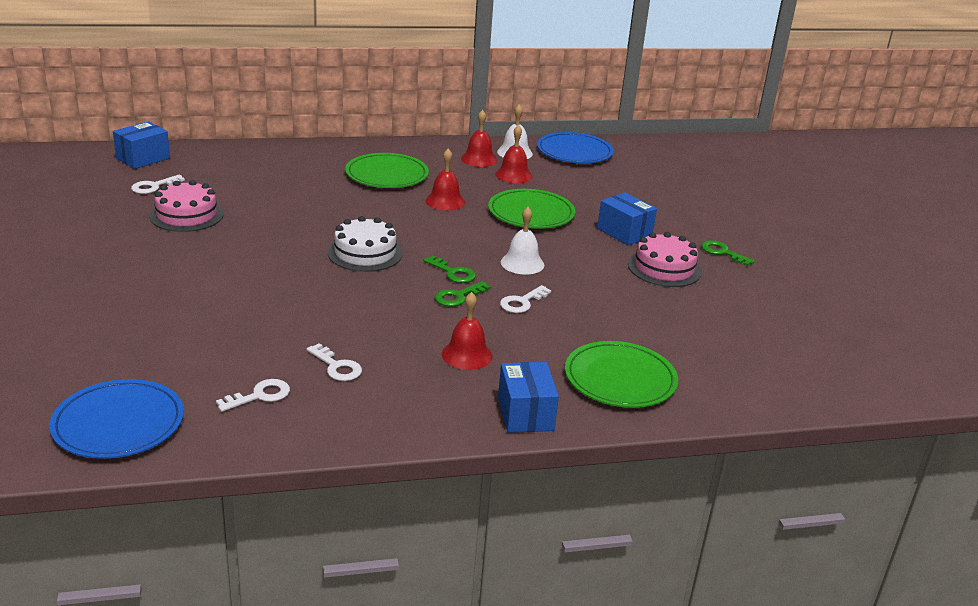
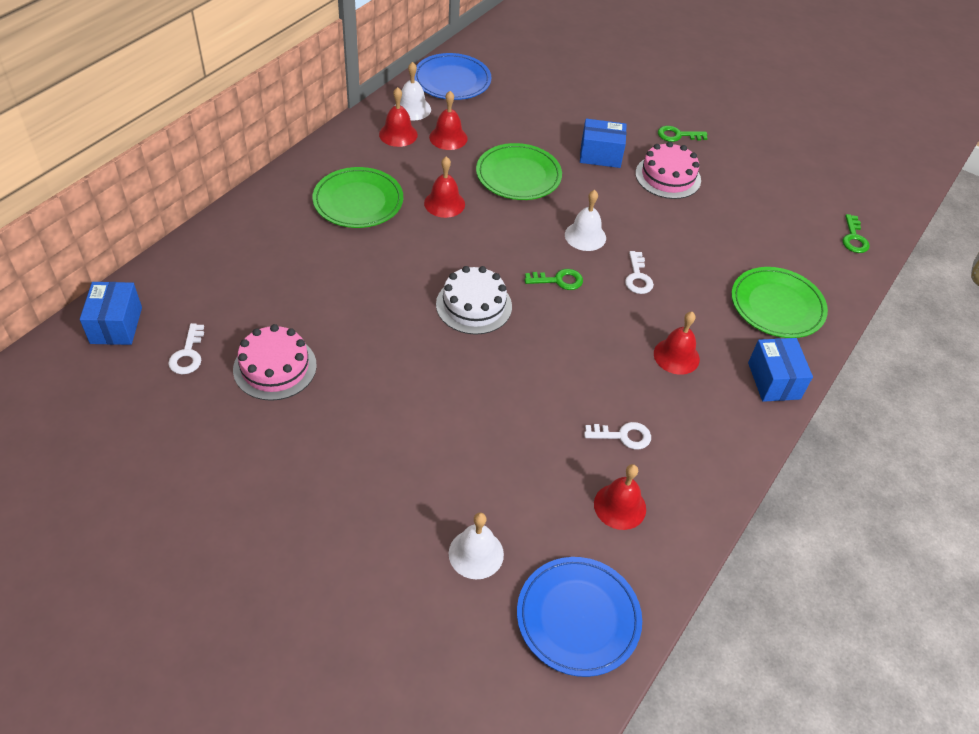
camera: 45 degrees left, 20 degrees up
white key [216,379,290,412] -> red bell [594,464,646,530]
green key [435,281,491,307] -> green key moved to [842,214,870,253]
blue box [498,362,559,433] -> blue box turned 45 degrees clockwise [748,338,813,402]
none -> white bell [449,512,504,579]

